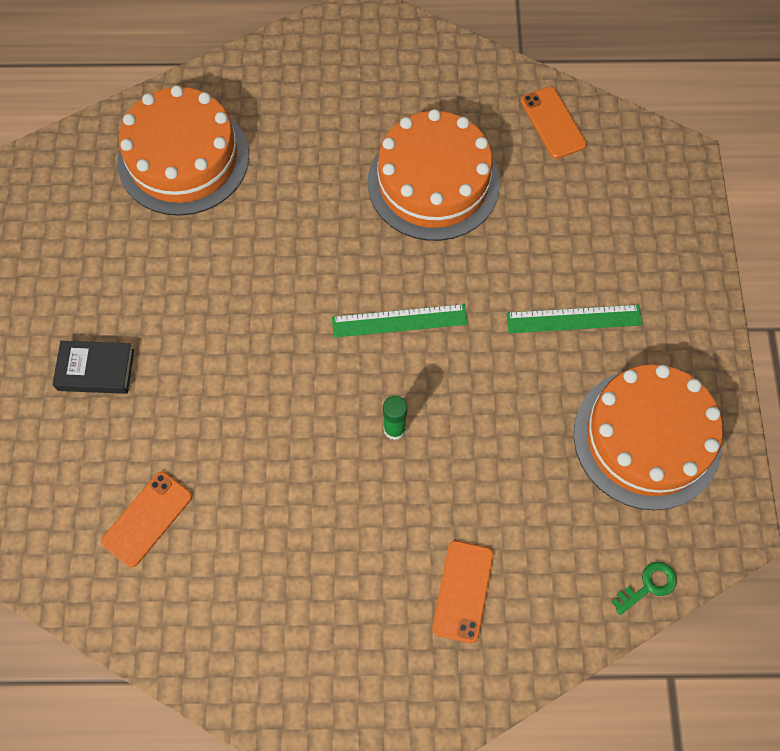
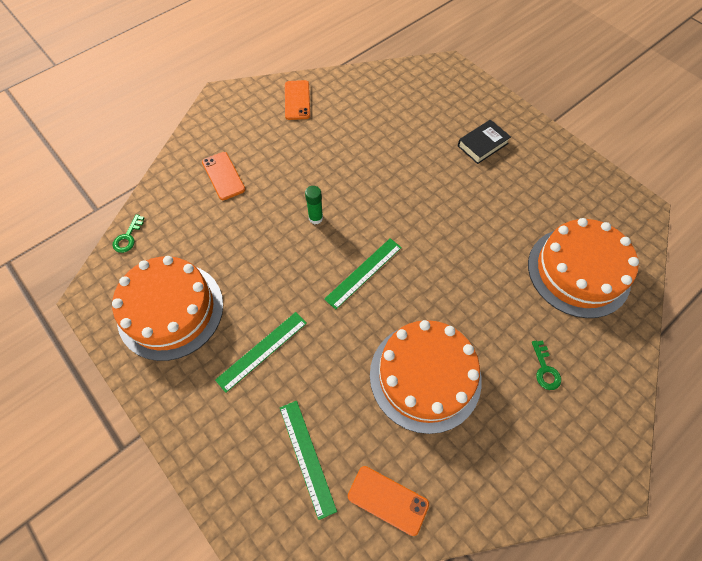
camera: 140 degrees right, 5 degrees down
orange phone [101,472,192,567] -> orange phone moved to [285,80,310,120]
none -> green ruler [280,401,337,520]
none -> green key [532,340,561,390]

